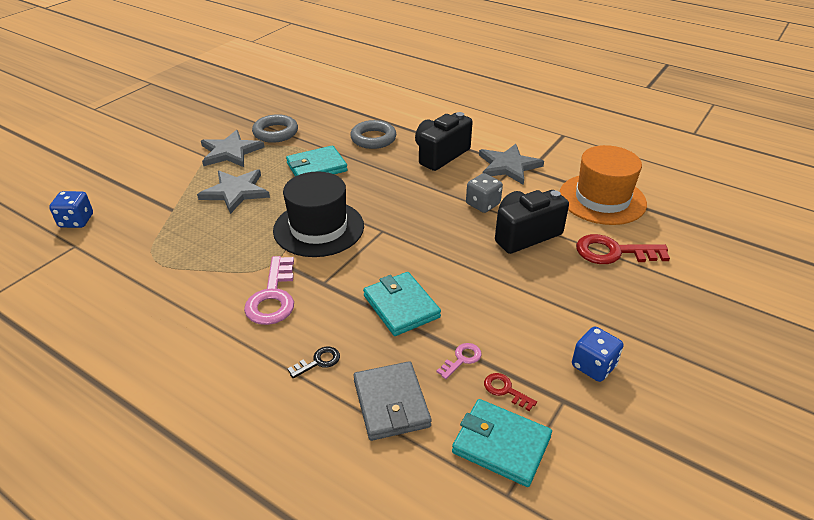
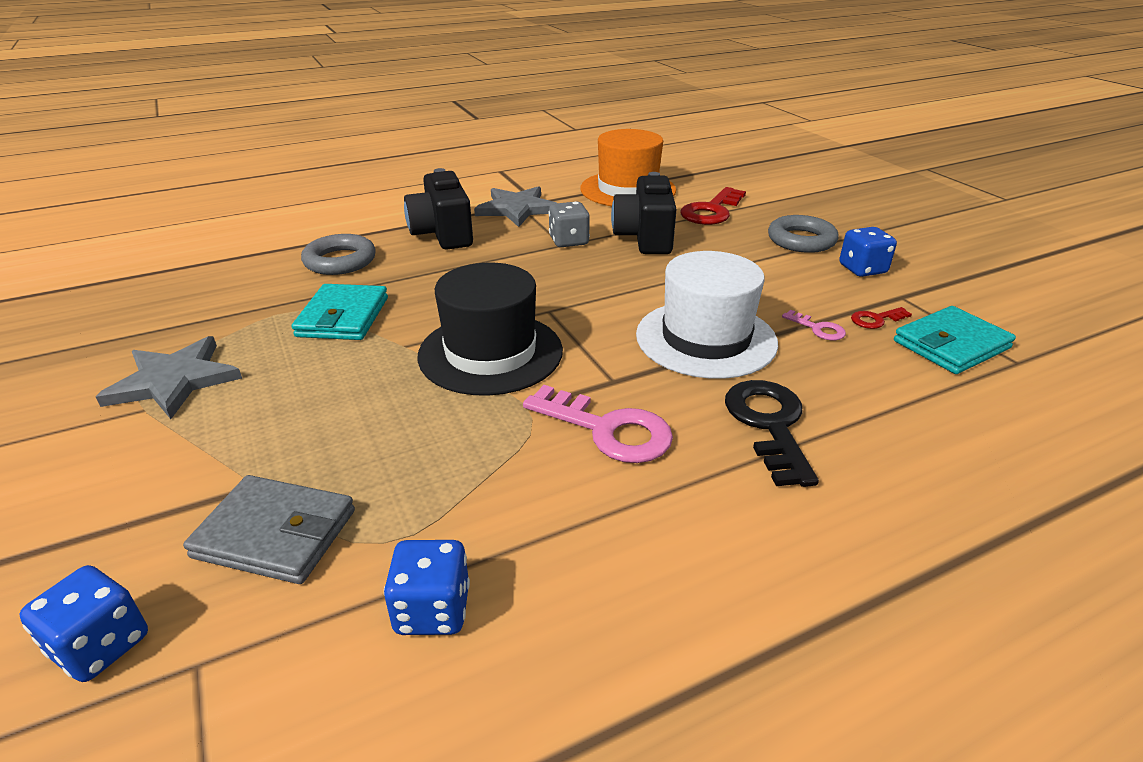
camera: 60 degrees left, 5 degrees down
grey star [197,169,270,214] -> none
grey ring [252,114,298,143] -> grey ring moved to [768,215,839,253]
black key [288,347,340,379] -> black key [725,380,819,487], size x2.00
grey wallet [353,361,431,441] -> grey wallet moved to [183,475,355,584]
turquoise wallet [363,272,441,336] -> white hat [636,251,778,379]
pink key [437,343,482,379] -> pink key turned 150 degrees clockwise [782,310,846,340]
none -> blue dice [384,540,470,635]

